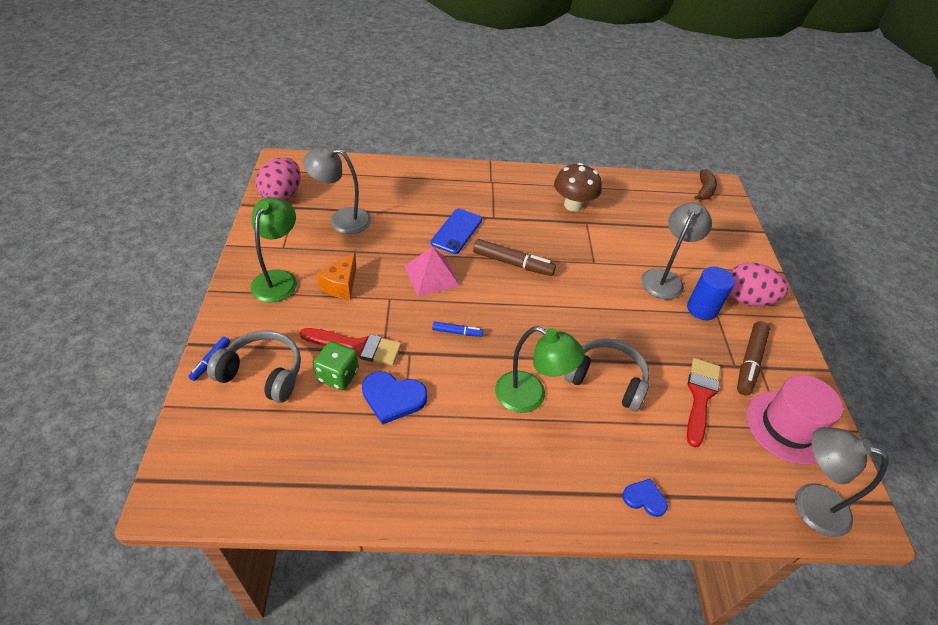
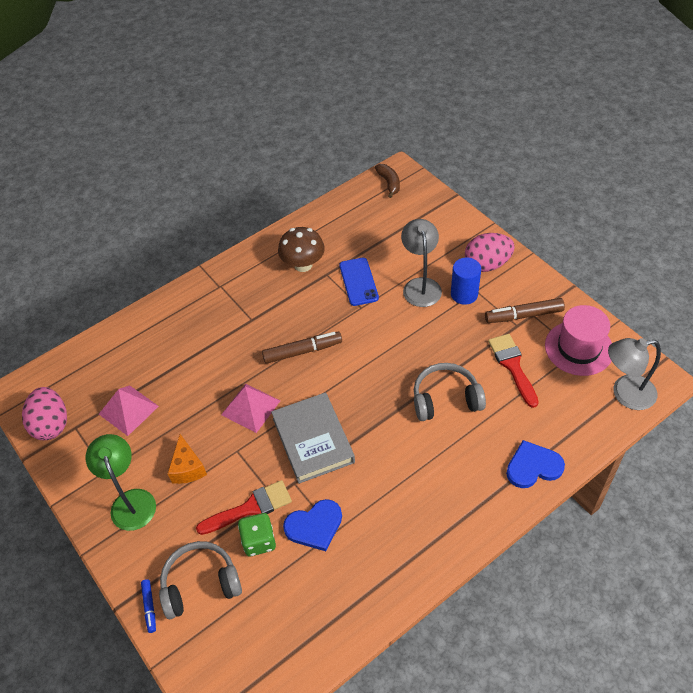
camera: 30 degrees left, 5 degrees up
grey lamp [302,145,371,234] -> pink pyramid [99,385,159,436]
blue phone [431,209,482,254] -> blue phone moved to [339,258,379,306]
blue marker [432,322,483,337] -> grey book [271,393,355,484]
green lamp [495,326,585,413] -> none
blue heart [622,479,668,517] -> blue heart [506,440,565,488], size x1.66
brown marker [737,321,770,396] -> brown marker turned 90 degrees clockwise [485,298,565,323]

